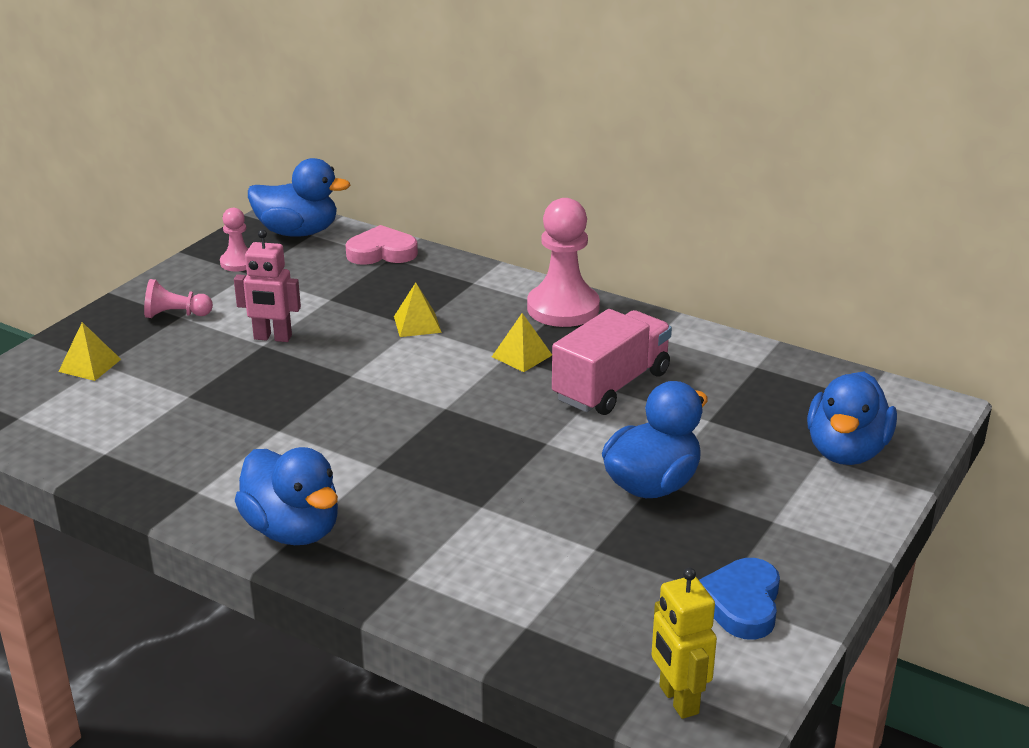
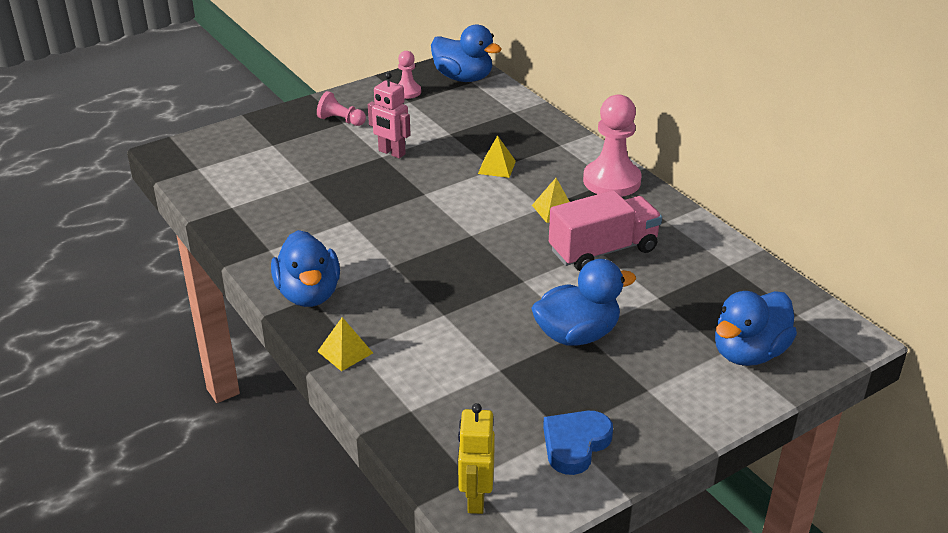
camera: 25 degrees right, 5 degrees up
yellow pyramid [58,322,121,381] -> yellow pyramid moved to [317,317,373,372]
pink heart [346,225,418,265] -> none

